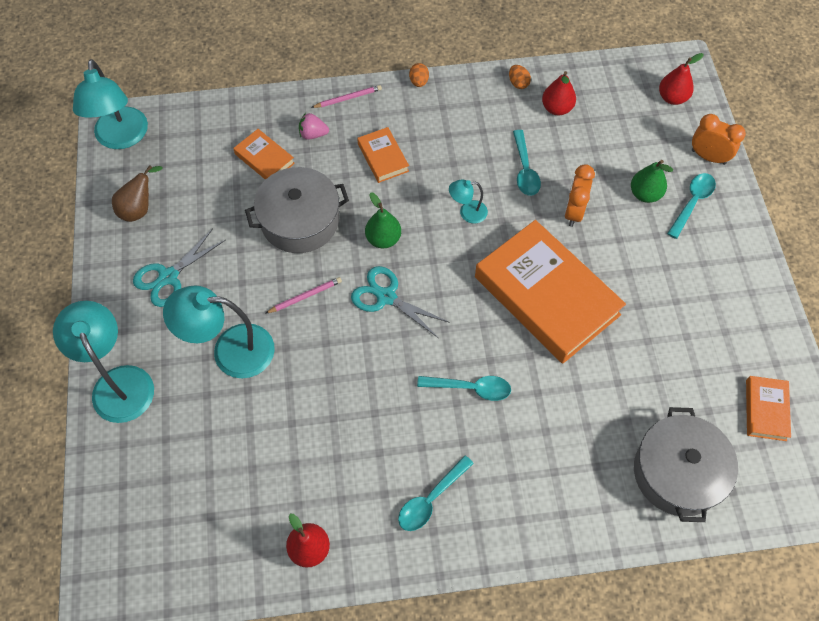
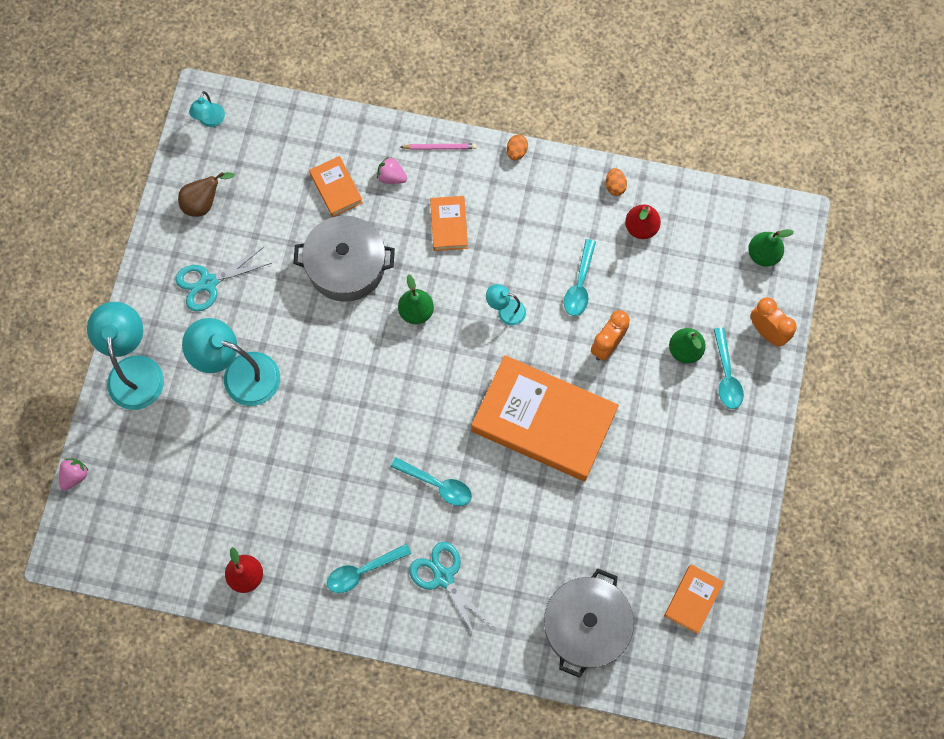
camera: 20 degrees right, 10 degrees up
turquoise lamp [73,59,148,149] -> turquoise lamp [189,91,225,127], size x0.49
pink pencil [265,277,342,314] -> none
turquoise scissors [351,266,450,338] -> turquoise scissors moved to [409,542,491,638]
orange book [475,220,626,364] -> orange book turned 45 degrees counterclockwise [472,355,619,481]
red pear [659,53,704,105] -> green pear [748,229,794,267]
turquoise spoon [667,173,716,239] -> turquoise spoon turned 120 degrees clockwise [714,328,744,409]
none -> pink strawberry [59,458,89,490]

